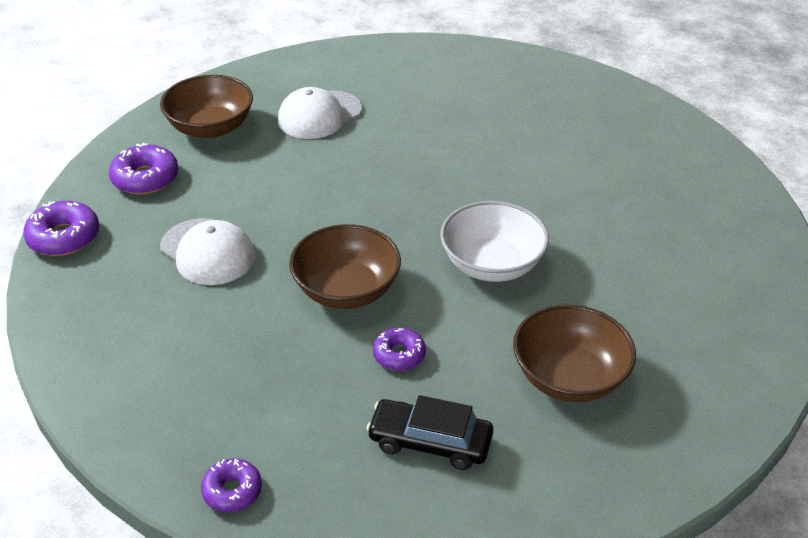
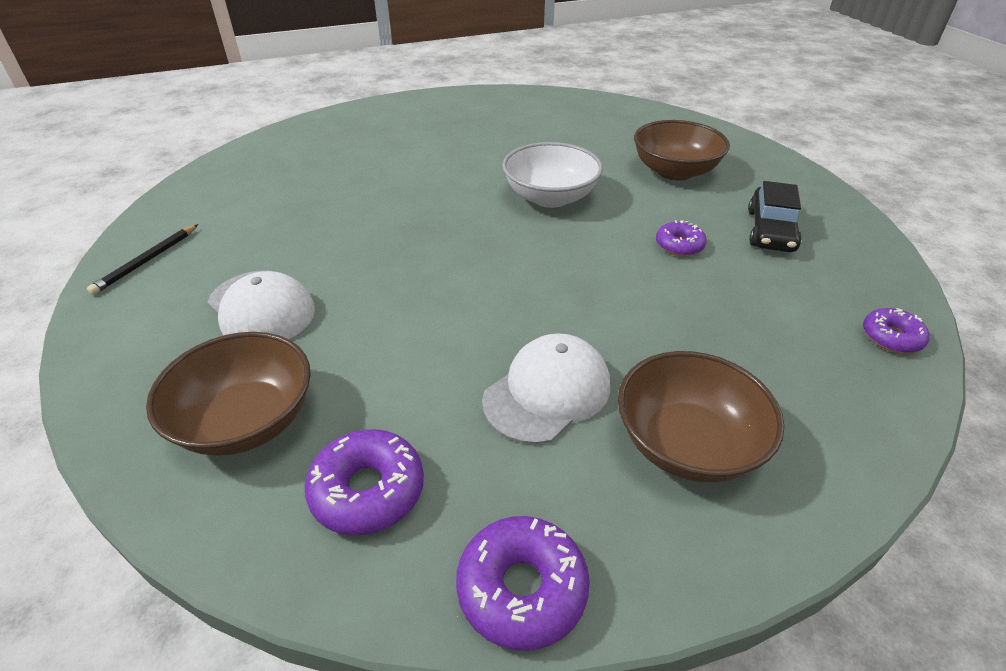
camera: 90 degrees left, 0 degrees up
brown bowl [289,224,401,309] -> brown bowl moved to [618,351,784,482]
none -> black pencil [87,224,198,295]

